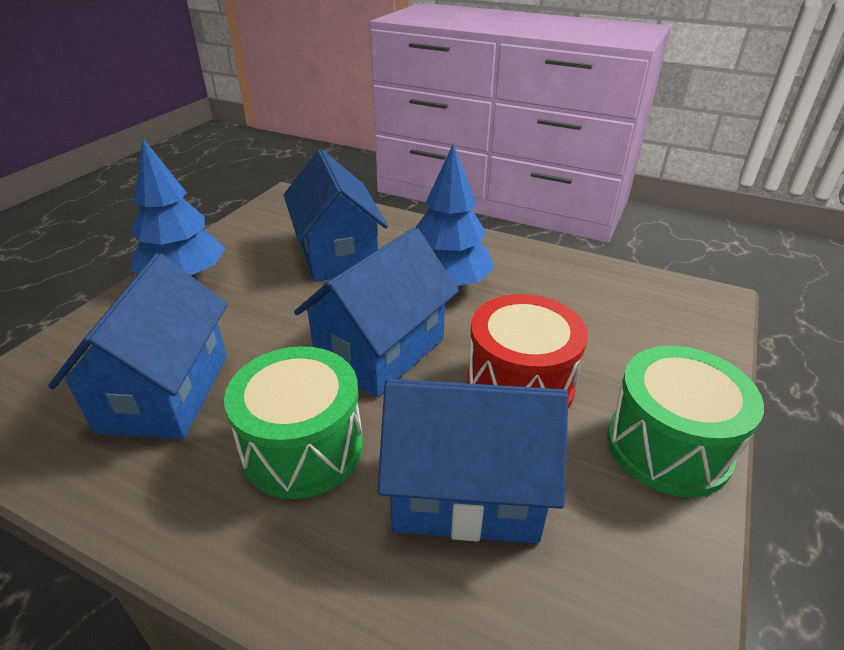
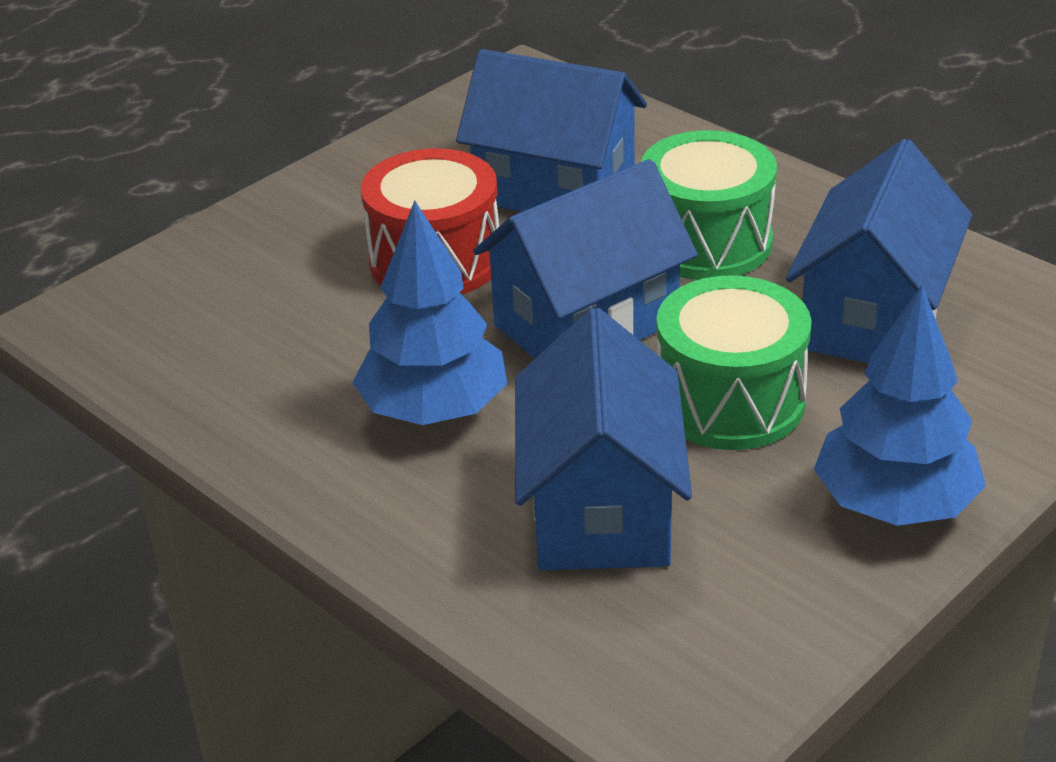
camera: 160 degrees left, 0 degrees up
green drum [607,346,764,497] -> green drum moved to [656,275,812,450]

